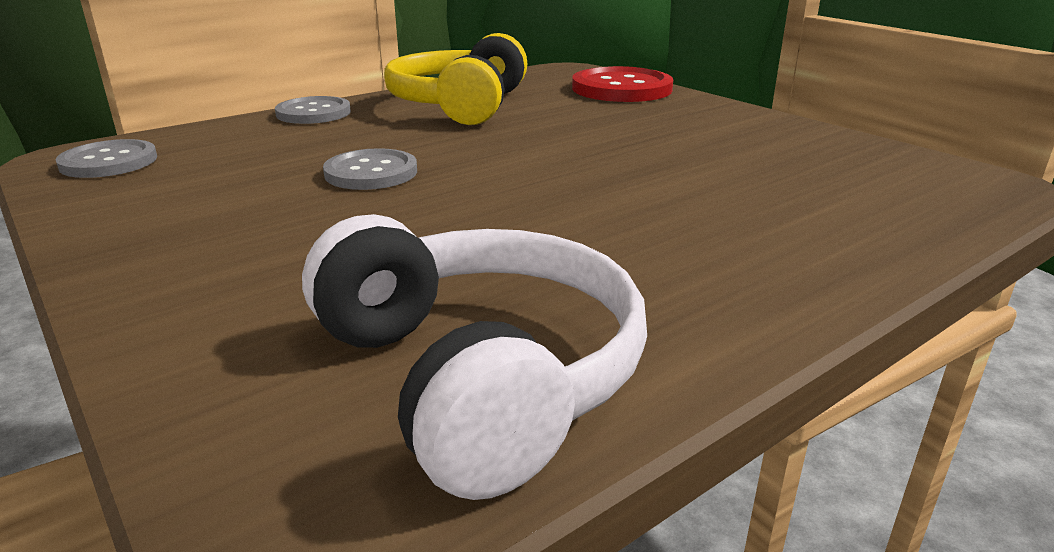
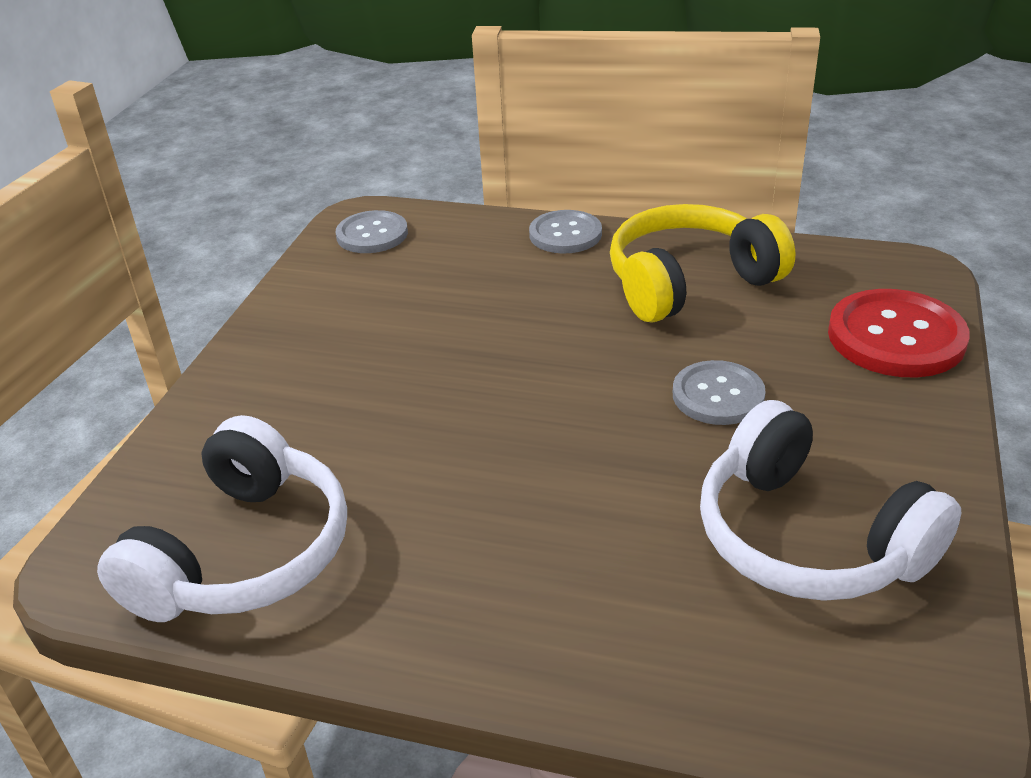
camera: 55 degrees right, 10 degrees up
grey button [323,148,417,190] -> grey button moved to [673,360,766,425]
none -> white headphones [700,400,961,601]

